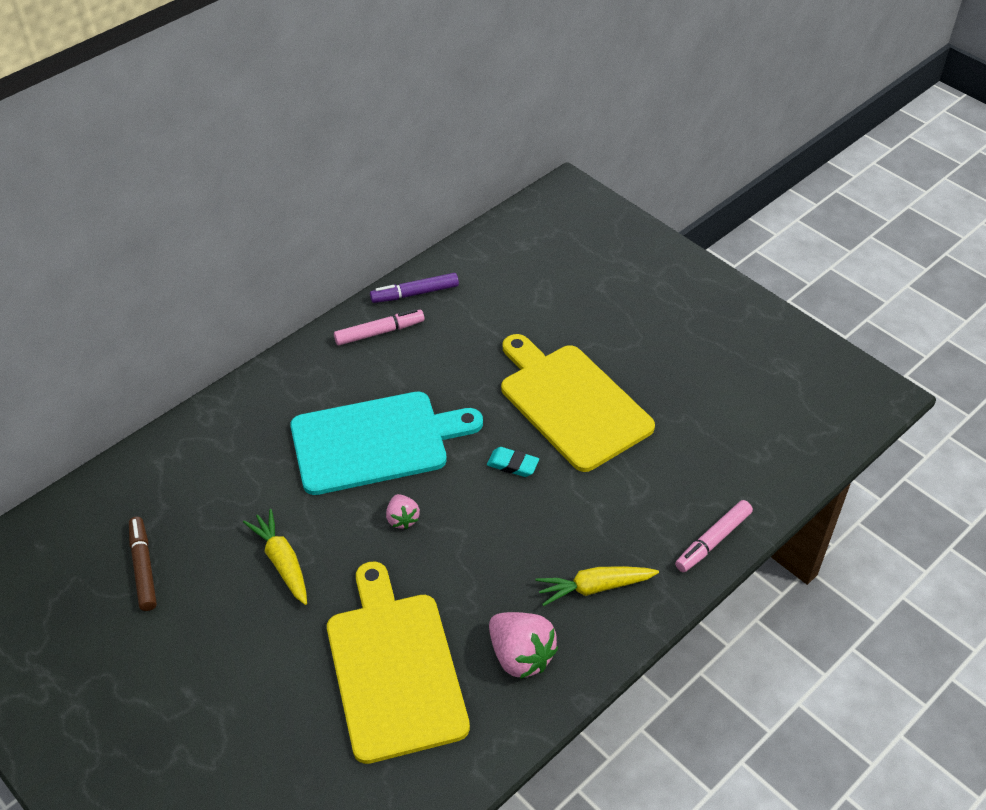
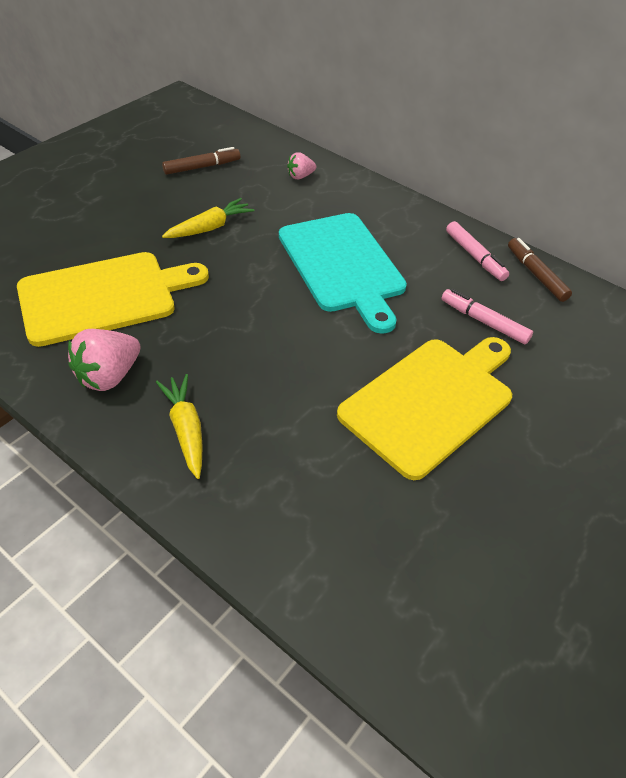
camera: 80 degrees right, 0 degrees up
purple marker [370,273,459,303] -> brown marker [508,238,572,302]
pink strawberry [386,494,420,529] -> pink strawberry moved to [287,152,316,179]
turquoise eraser [487,447,539,477] -> none
pink marker [675,500,753,572] -> pink marker moved to [442,289,533,344]

